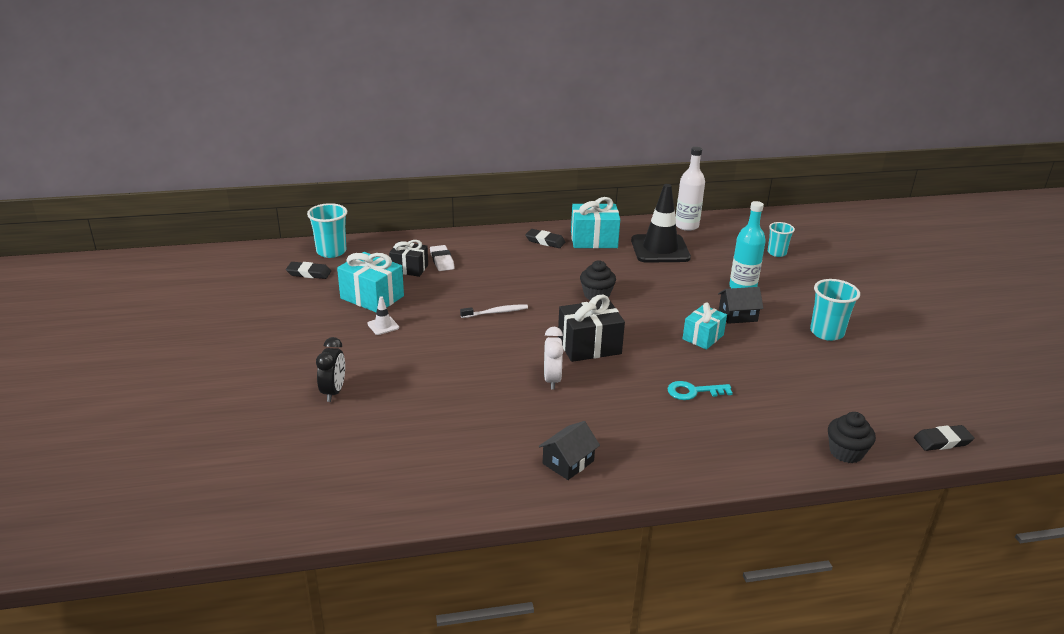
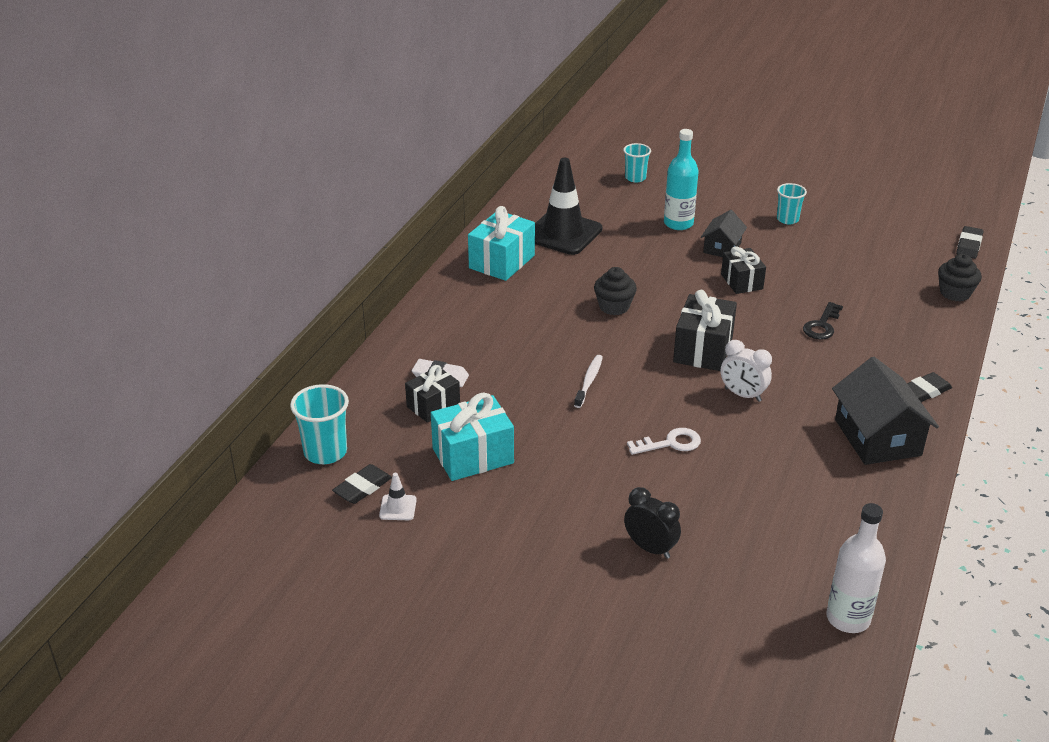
camera: 55 degrees left, 5 degrees up
white traffic cone [367,296,399,335] -> white traffic cone moved to [379,473,417,520]
black eraser [525,229,566,248] -> black eraser moved to [907,372,952,402]
black house [539,421,600,480] -> black house [832,357,939,465], size x1.74
turquoise key [667,381,733,400] -> black key [803,302,843,340]
white bottle [676,147,705,231] -> white bottle moved to [826,503,886,633]
turquoise gift [683,303,727,350] -> black gift [721,246,766,294]
turquoise cup [810,279,860,341] -> turquoise cup [777,183,807,224], size x0.66
none -> white key [627,428,701,455]

